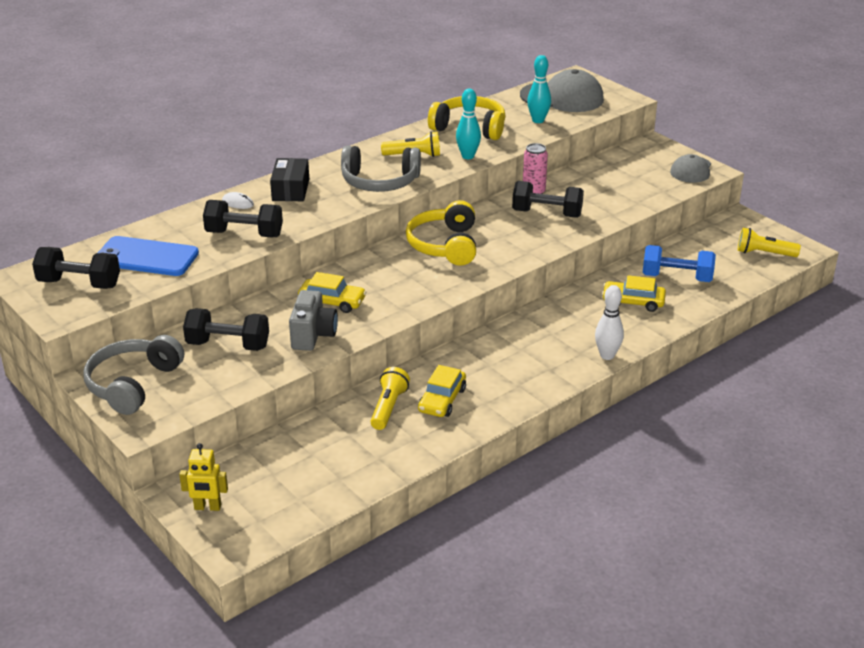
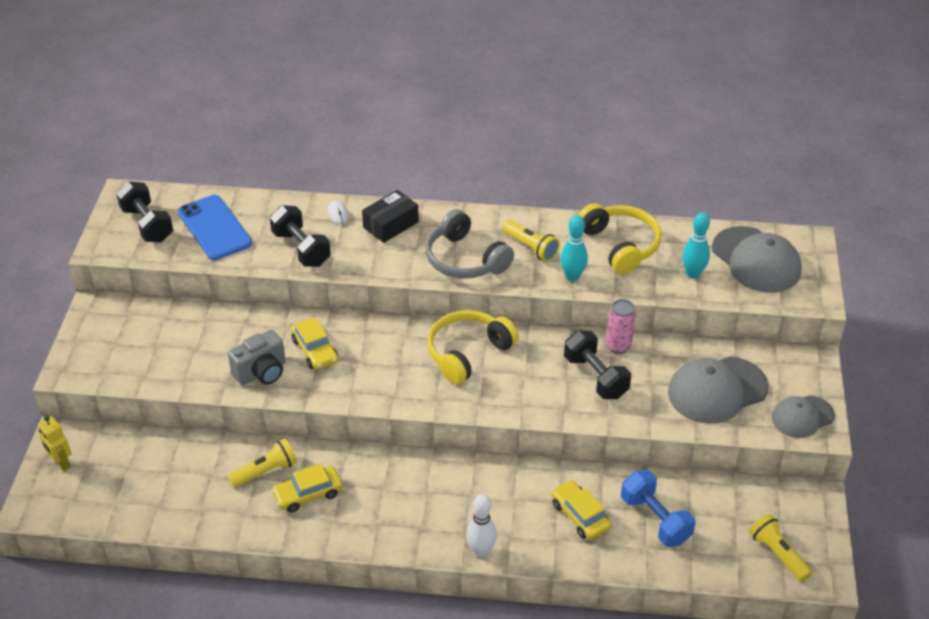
camera: 45 degrees right, 10 degrees up
grey headphones [83,335,184,415] -> none
black dumbbell [183,308,269,351] -> none
none -> grey cap [668,356,769,424]

